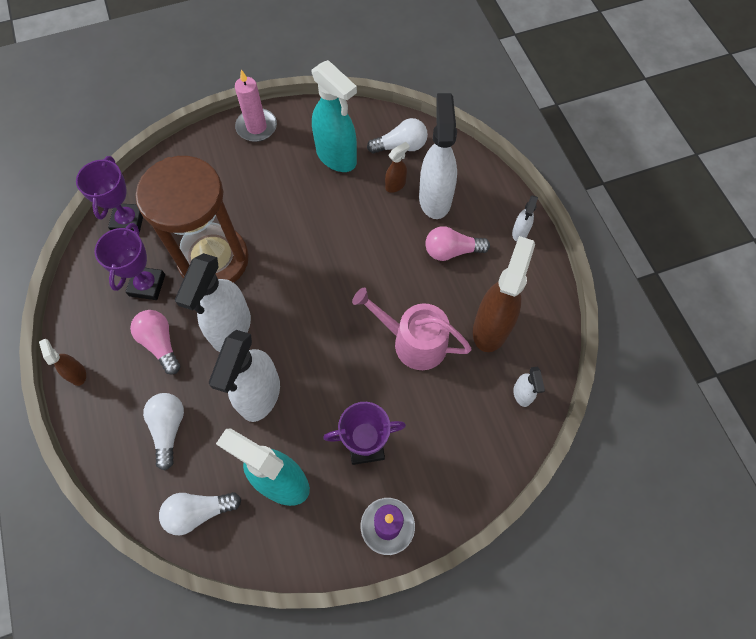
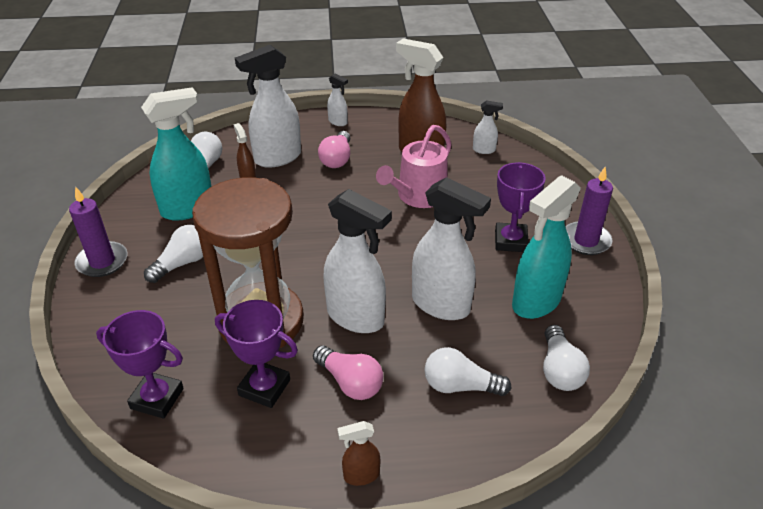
camera: 75 degrees left, 25 degrees down
pink light bulb [130,310,181,375] -> pink light bulb turned 120 degrees counterclockwise [313,345,383,400]
pink candle [235,70,277,142] -> purple candle [69,186,128,277]
white spray bottle [419,93,457,219] -> white spray bottle turned 45 degrees counterclockwise [235,45,301,168]
none -> white light bulb [144,225,203,283]

